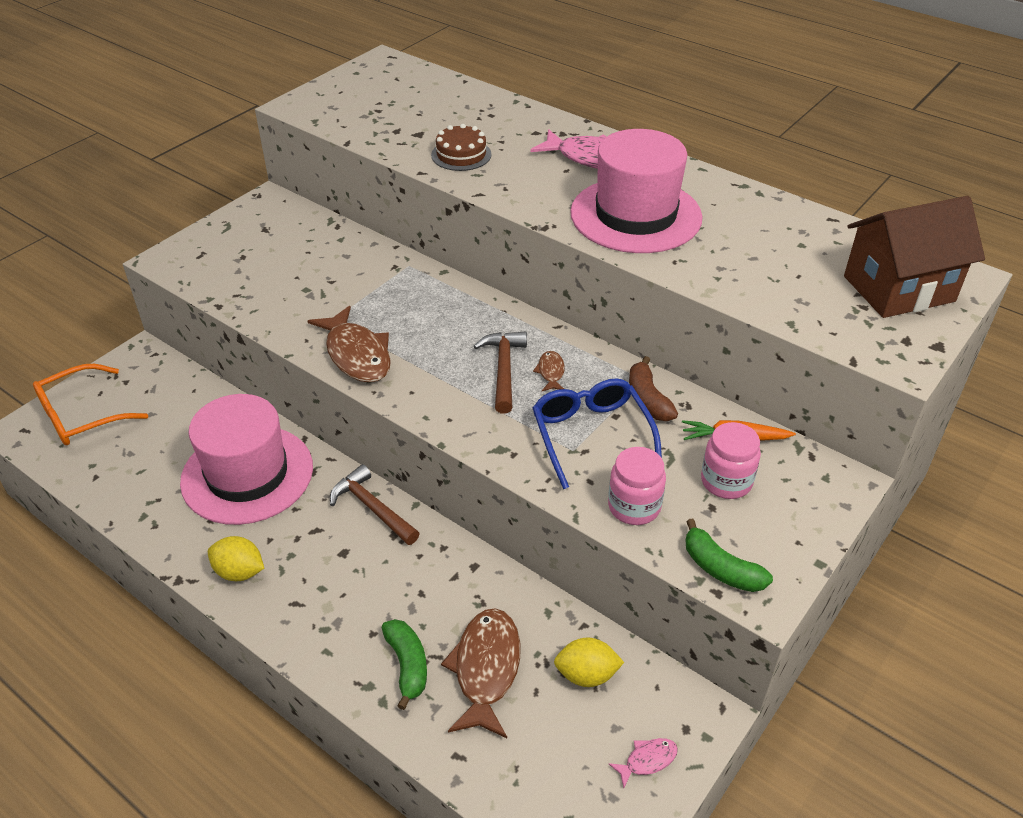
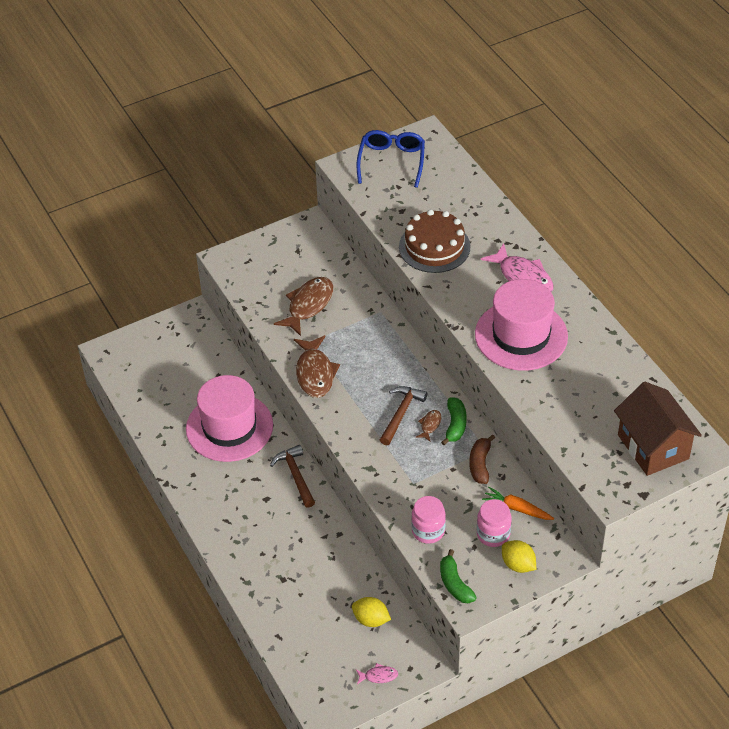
camera: 25 degrees right, 5 degrees up
orange glasses [33,364,148,445] -> none
yellow lemon [208,536,264,581] -> yellow lemon moved to [502,540,536,573]
green banana [382,619,427,710] -> green banana moved to [441,398,467,445]
brown cake [431,124,491,171] -> brown cake [399,209,471,273], size x1.63
brown fish [441,608,521,738] -> brown fish moved to [274,277,333,336]
blue glasses [533,378,662,489] -> blue glasses moved to [356,130,425,188]
brown house [844,196,985,318] -> brown house turned 60 degrees clockwise [614,382,702,476]

